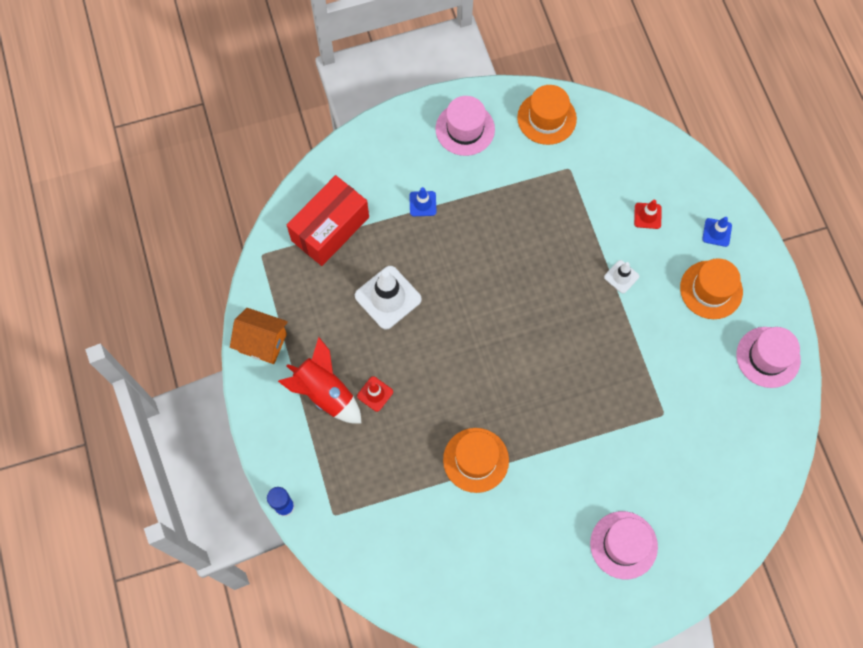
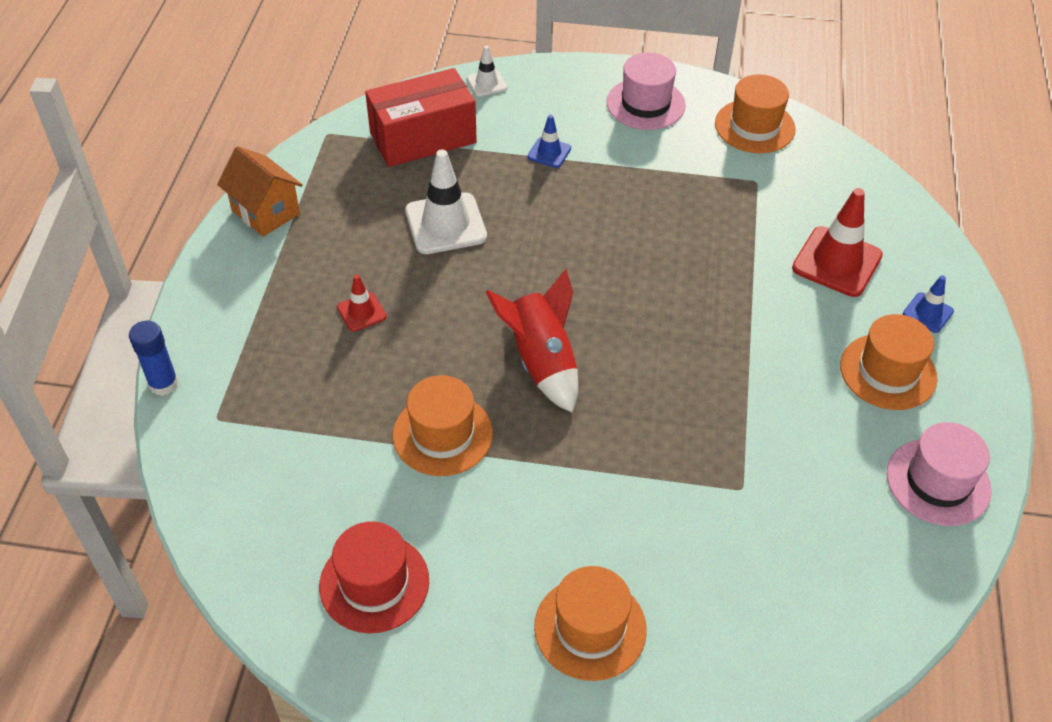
camera: 25 degrees right, 20 degrees down
red rocket [278,337,362,424] -> red rocket moved to [486,269,578,413]
pink hat [590,511,658,579] -> orange hat [534,566,647,681]
white traffic cone [604,260,639,293] -> white traffic cone moved to [467,46,507,97]
red traffic cone [634,200,662,229] -> red traffic cone [792,188,883,297], size x1.90
none -> red hat [319,521,429,633]

